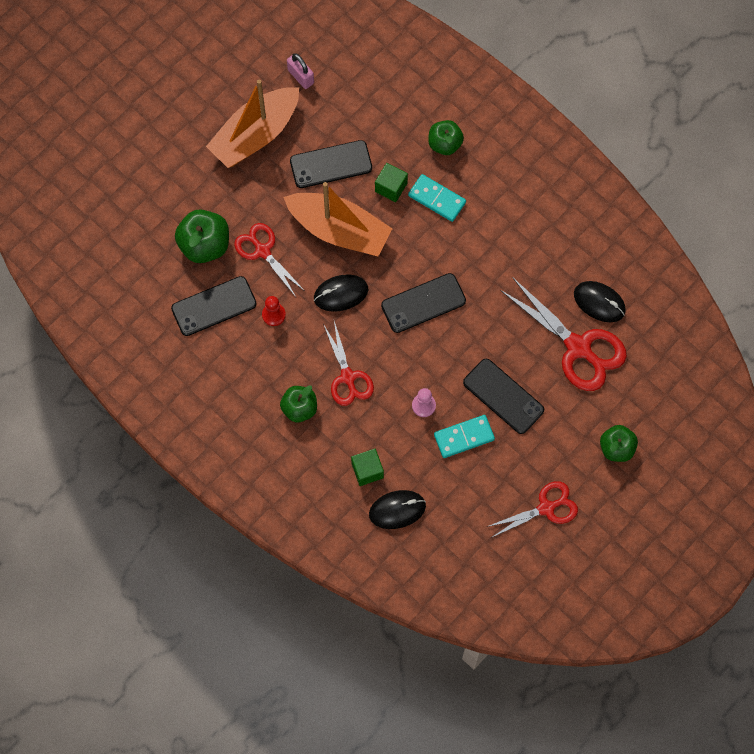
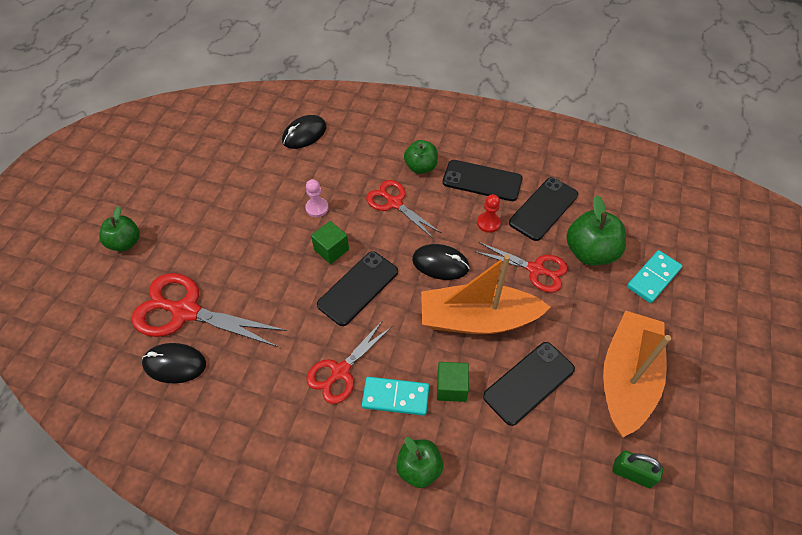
camera: 155 degrees right, 15 degrees down
pink padlock [287,53,314,89] -> green padlock [612,451,663,488]
black mouse [314,274,368,312] -> black mouse turned 60 degrees clockwise [412,244,470,280]
green cube [351,449,384,486] -> green cube moved to [311,221,349,264]
turquoise domino [434,415,495,458] -> turquoise domino moved to [627,250,682,303]
black phone [463,359,544,434] -> black phone moved to [442,160,523,201]
red scissors [487,481,578,538] -> red scissors moved to [307,320,392,404]

